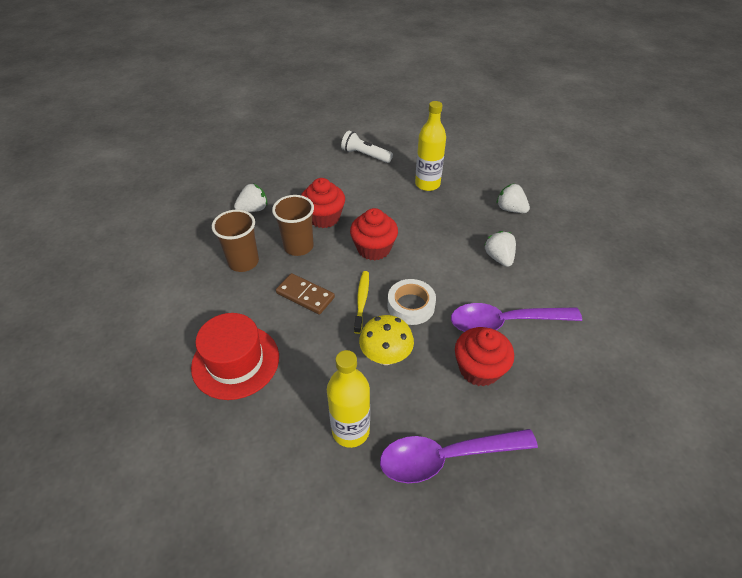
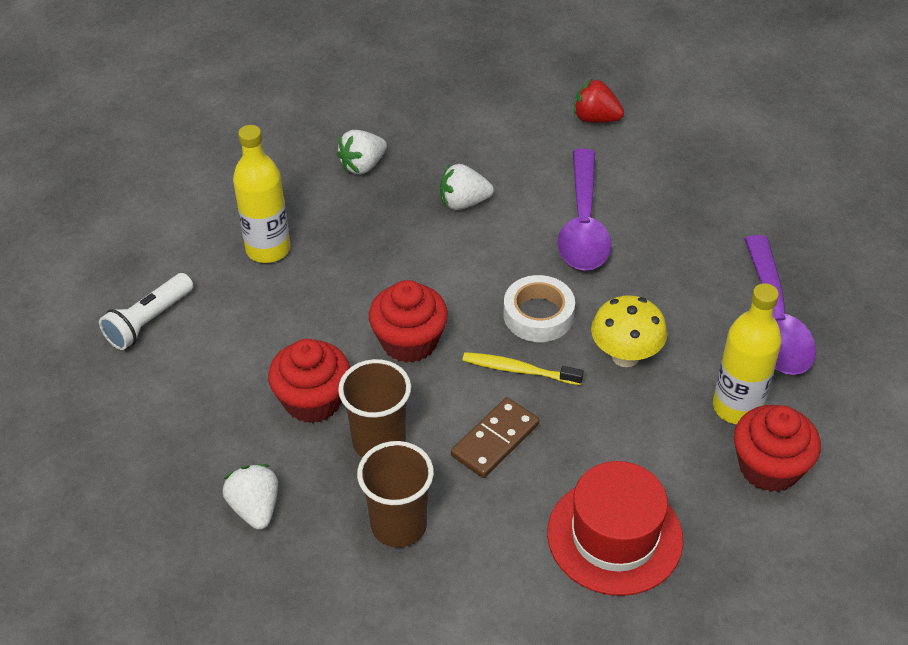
camera: 80 degrees left, 0 degrees up
red cupcake [455,327,514,387] -> red cupcake moved to [734,405,821,492]
none -> red strawberry [574,79,624,123]

